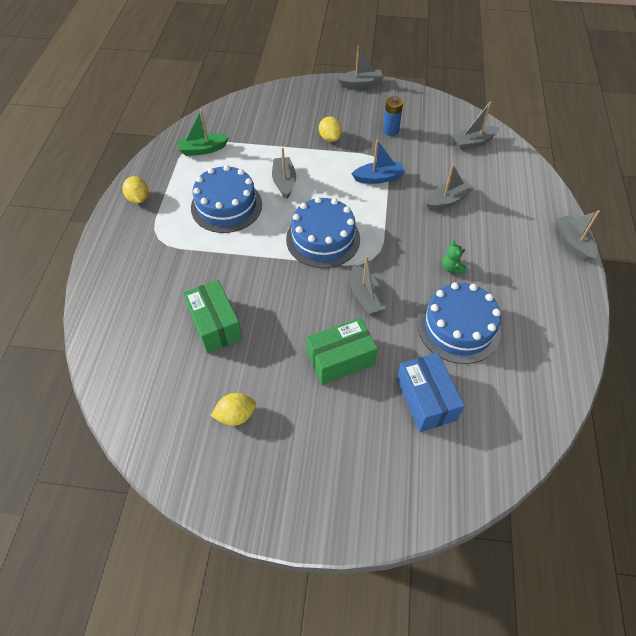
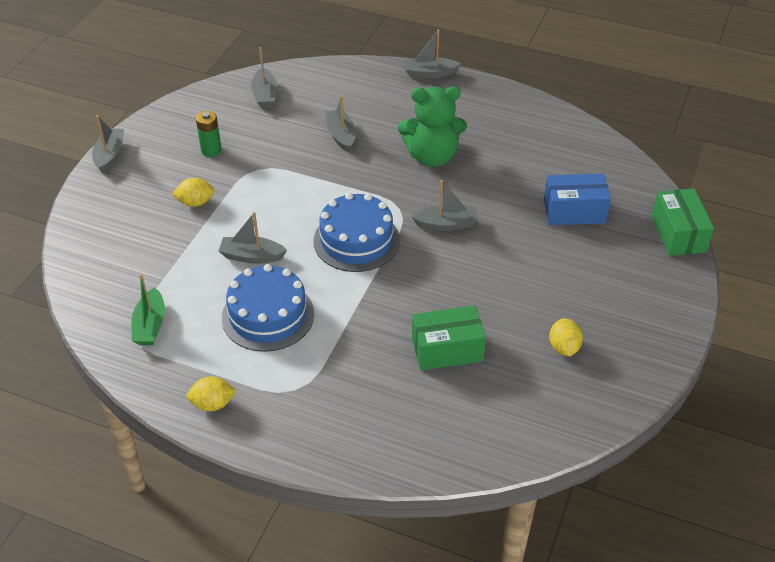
camera: 75 degrees left, 10 degrees down
green box [307,318,378,385] -> green box moved to [652,188,714,256]
blue boat [352,140,405,184] -> none
blue battery [383,96,403,136] -> green battery [196,111,222,157]
blue cake [417,282,501,364] -> none
green teddy bear [442,240,466,274] -> green teddy bear [398,87,467,167], size x2.48

